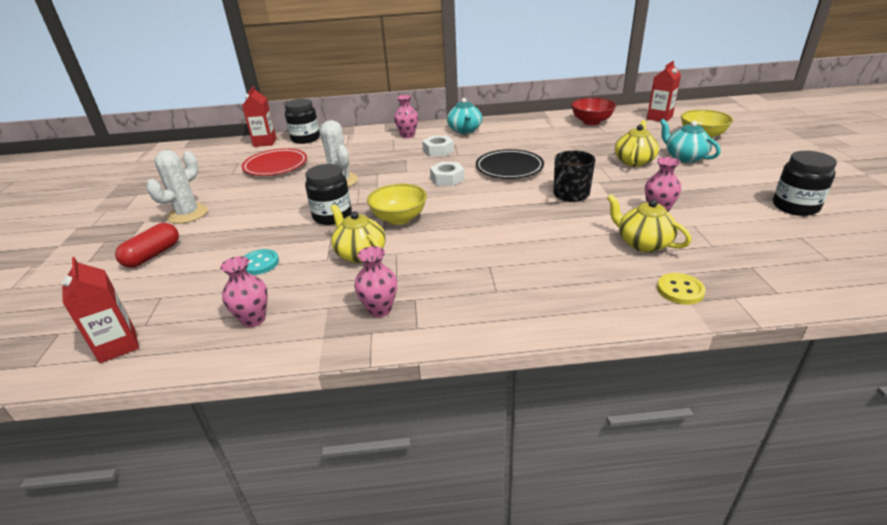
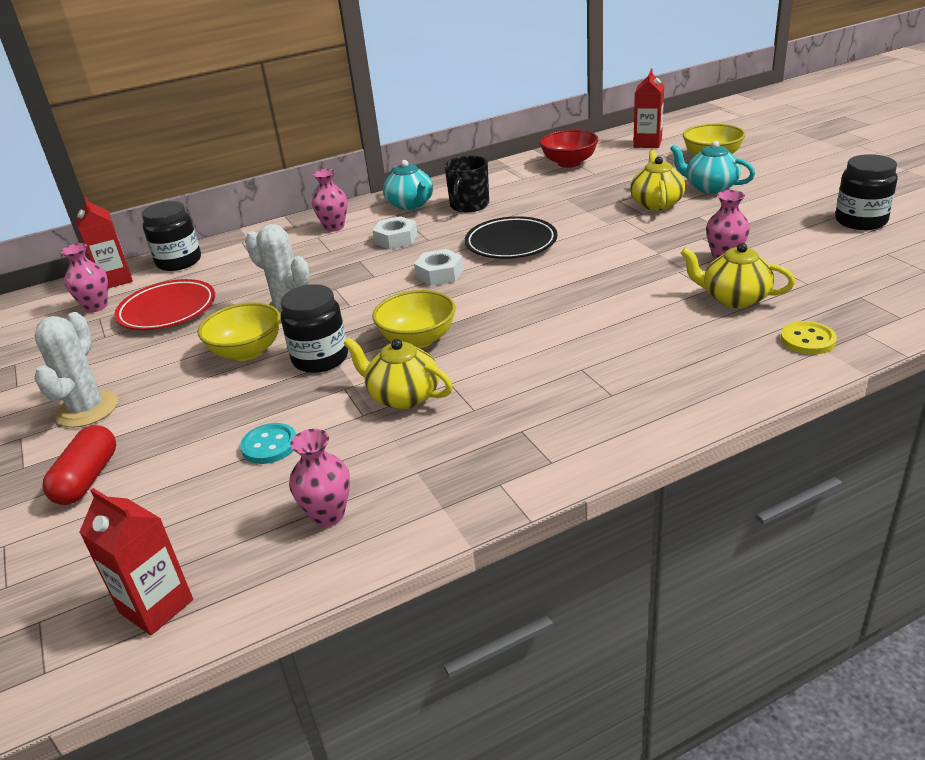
camera: 20 degrees left, 0 degrees up
pink vase [354,246,397,317] -> pink vase moved to [61,243,108,312]
black mug [554,150,595,202] -> black mug moved to [444,156,489,213]
none -> yellow bowl [198,302,281,361]

